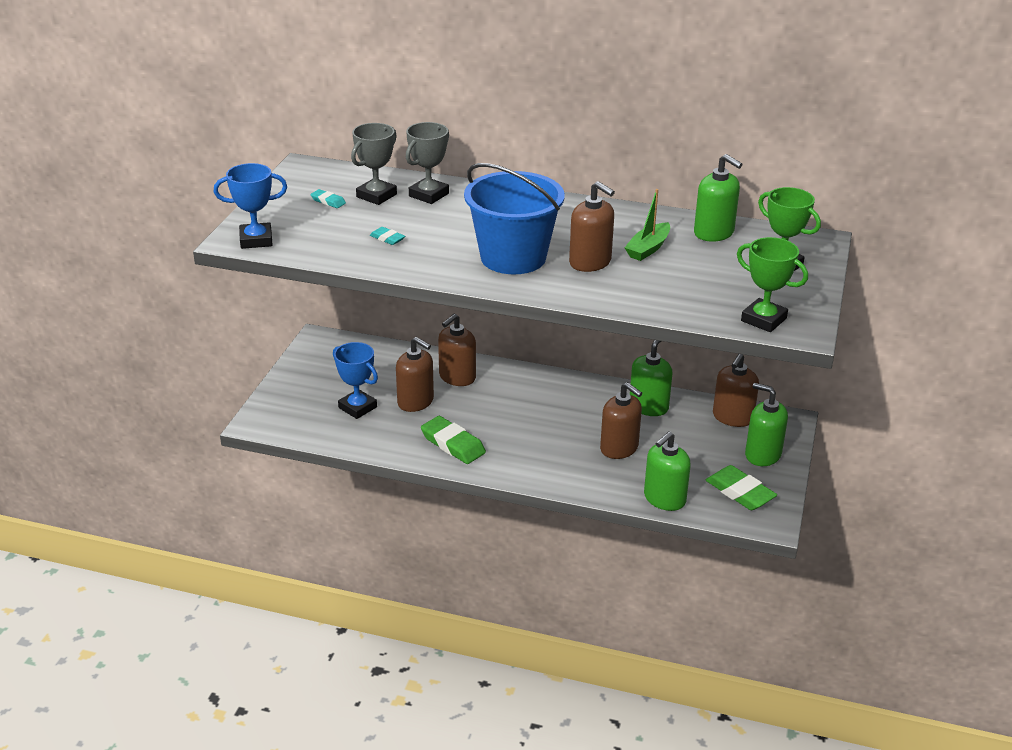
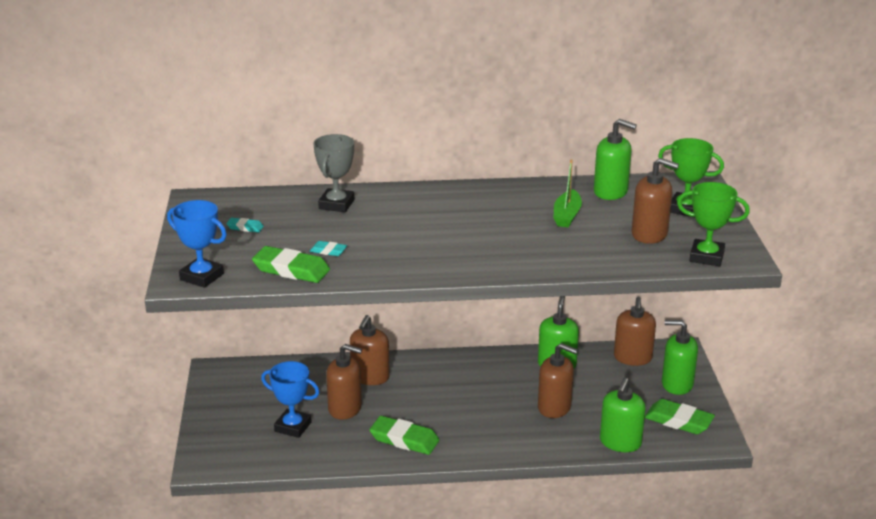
camera: 20 degrees left, 5 degrees down
blue trophy [214,163,287,249] -> blue trophy turned 60 degrees clockwise [167,200,227,288]
grey trophy [351,123,397,205] -> none
blue bucket [464,163,565,274] -> none
brown soap dispenser [569,181,615,272] -> brown soap dispenser moved to [632,158,679,244]
none -> green eraser [252,246,330,283]

